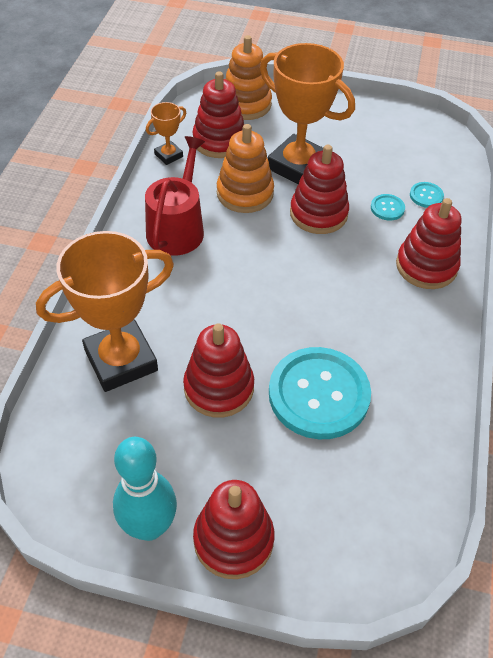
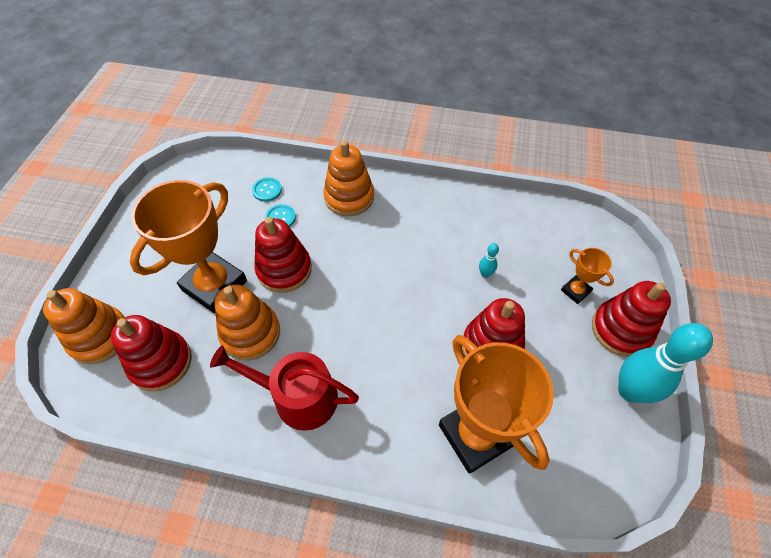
camera: 90 degrees left, 5 degrees up
orange trophy [146,102,186,165] -> orange trophy moved to [561,248,614,304]
turquoise button [269,347,371,439] -> turquoise bowling pin [479,243,499,278]
red stacking toy [396,198,461,289] -> orange stacking toy [323,140,374,216]

